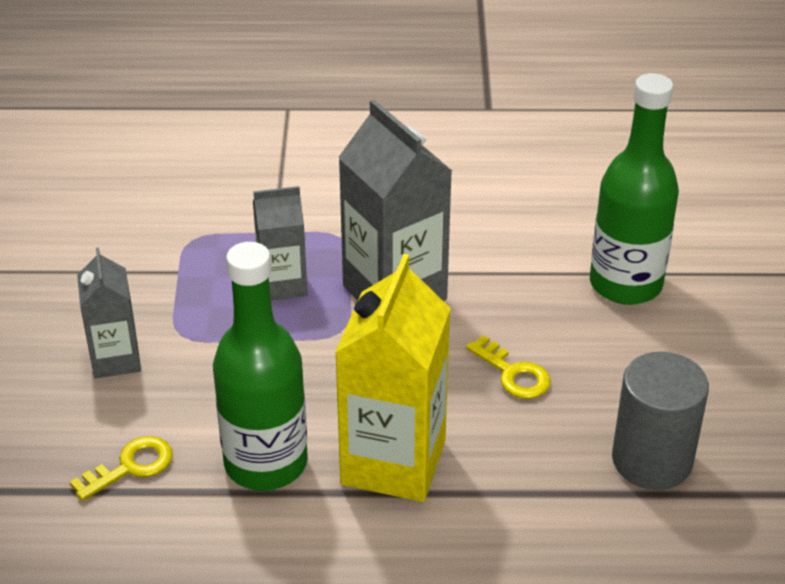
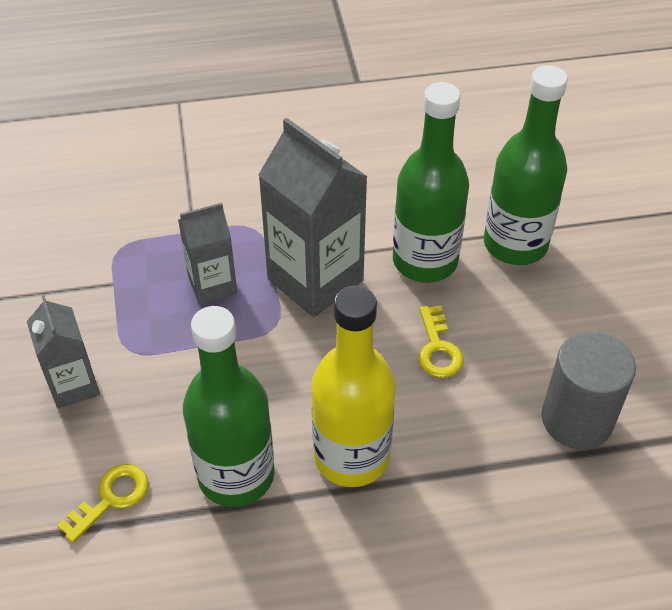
camera: 10 degrees left, 10 degrees up
yellow carton [335,254,451,502] -> yellow bottle [311,285,396,487]
yellow key [466,335,551,399] -> yellow key turned 45 degrees clockwise [418,305,464,378]
none -> green bottle [393,82,469,283]

